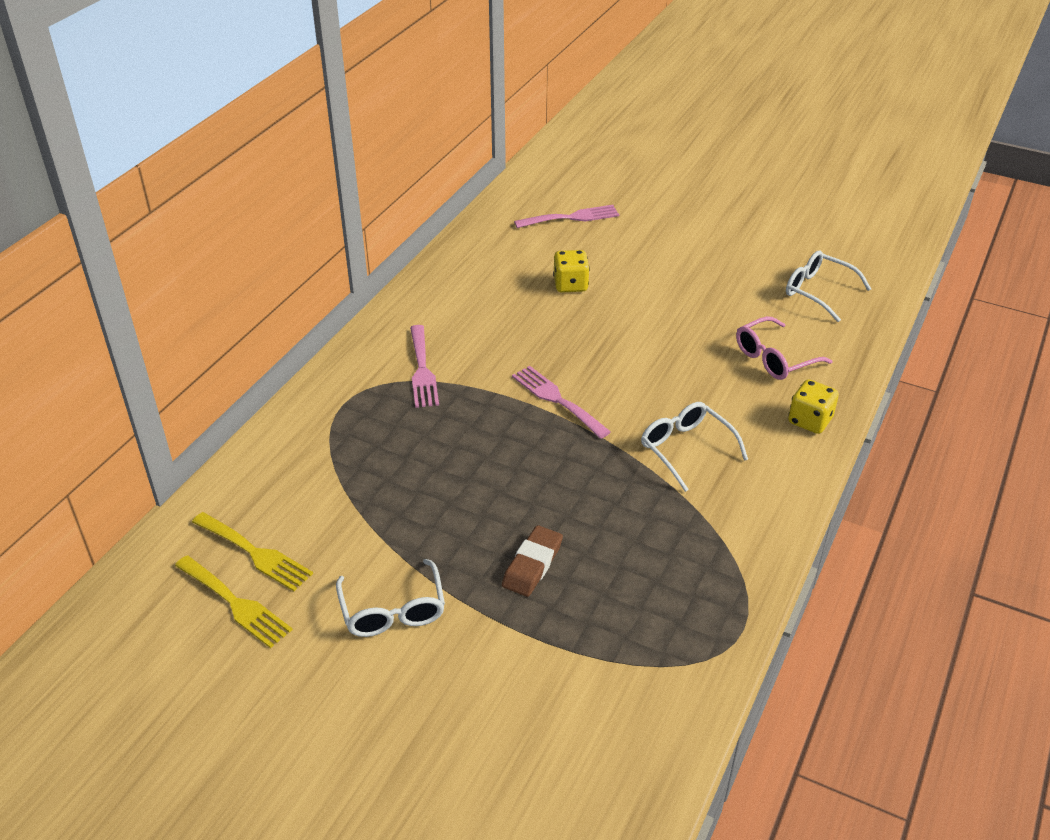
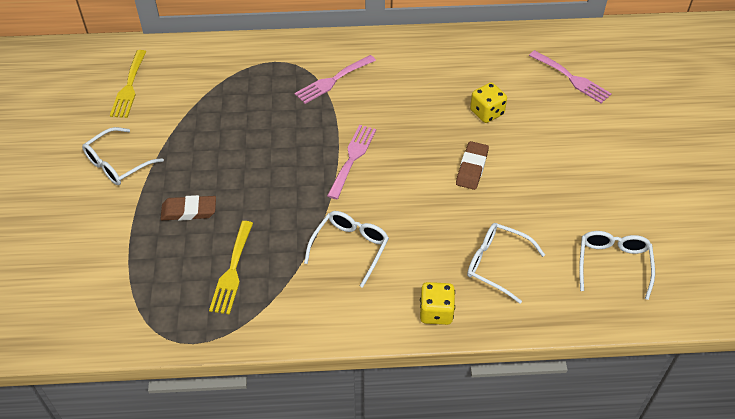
camera: 60 degrees right, 10 degrees up
yellow fork [175,555,293,648] -> yellow fork moved to [209,221,253,315]
pink glasses [736,316,832,380] -> white glasses [467,223,545,304]
none -> brown eraser [456,141,489,190]

